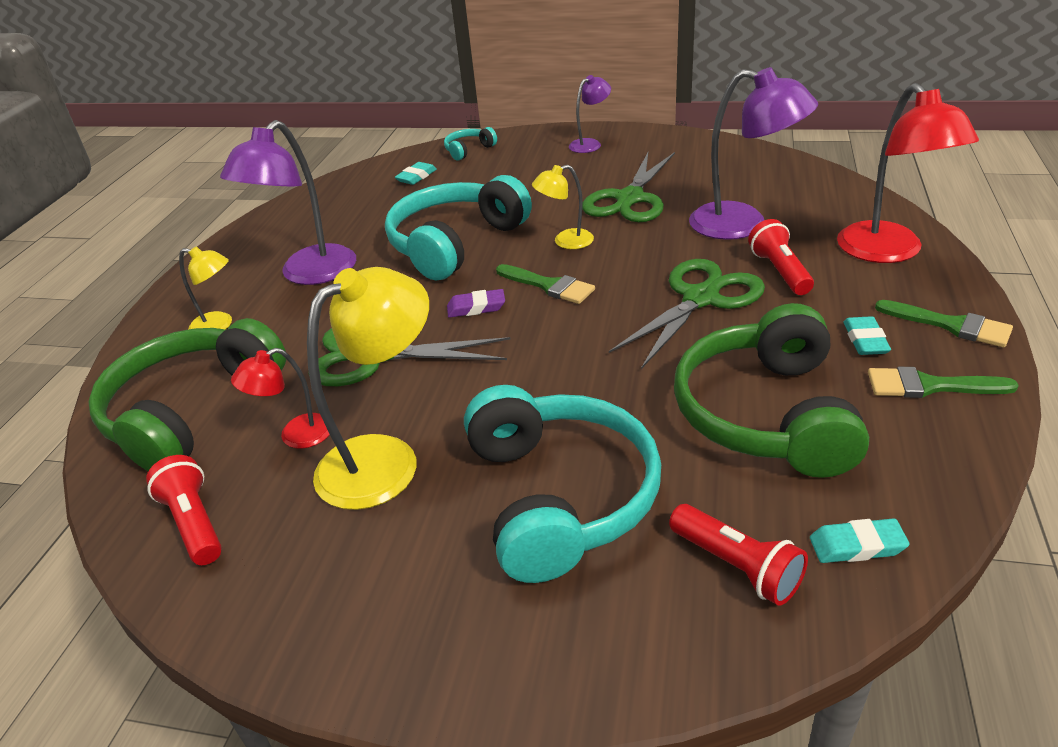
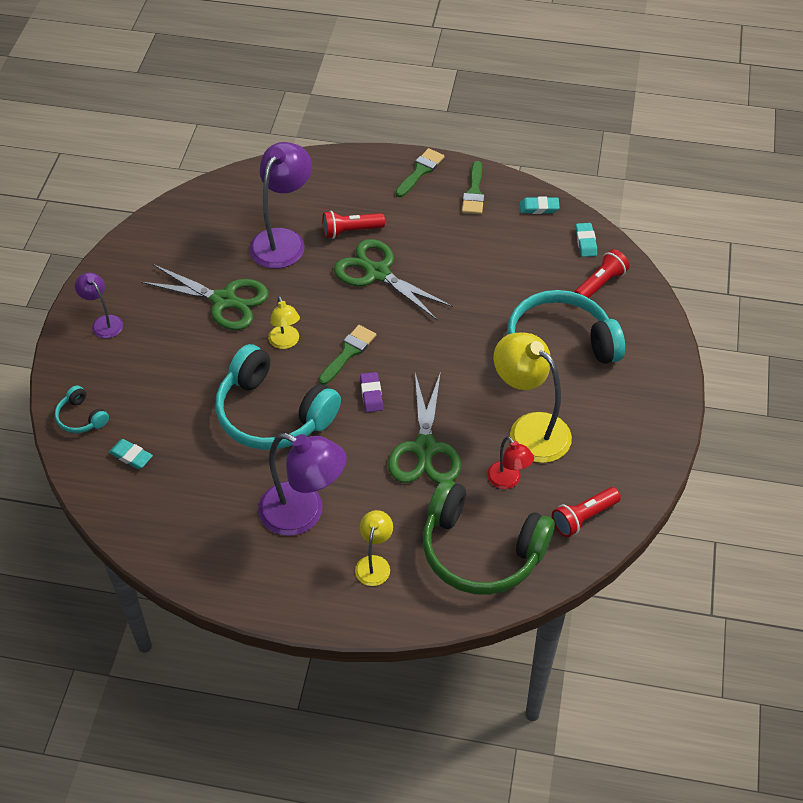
camera: 95 degrees left, 15 degrees up
green headphones [674,303,869,478] -> none
red lamp [837,83,979,263] -> none
turquoise eraser [843,316,891,355] -> turquoise eraser moved to [520,197,560,214]

